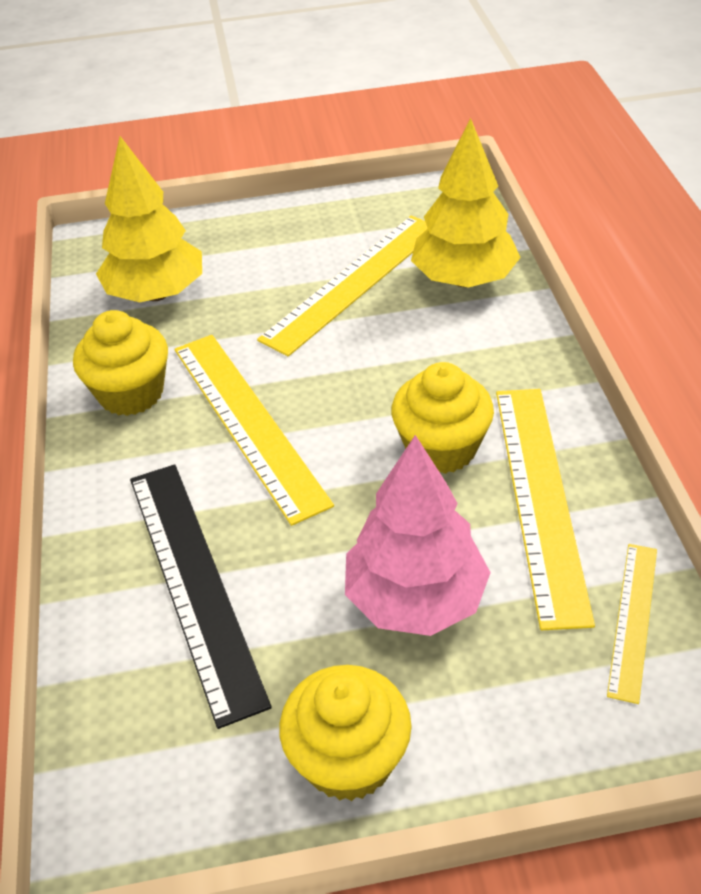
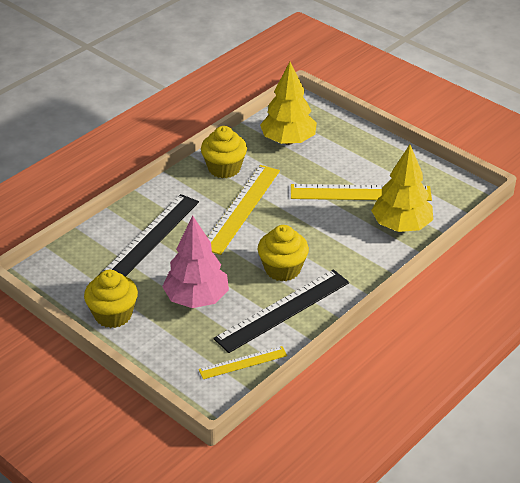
camera: 50 degrees right, 5 degrees down
yellow ruler [496,389,595,630] -> black ruler [213,270,349,353]

